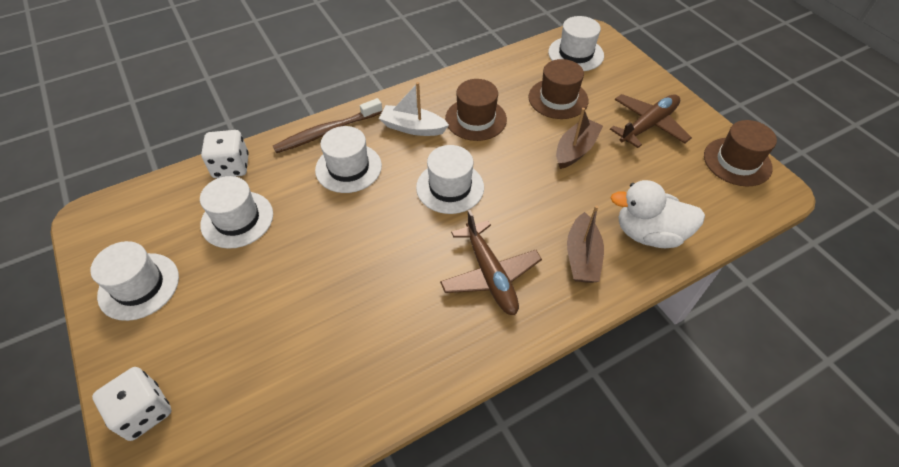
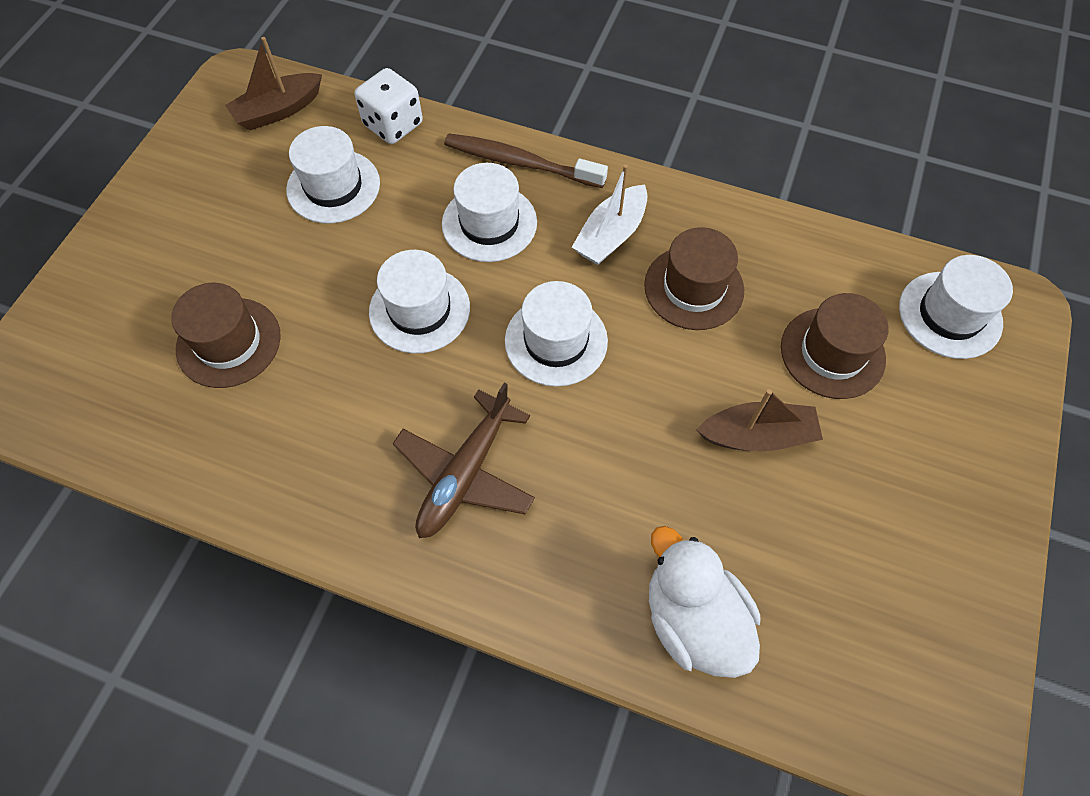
camera: 50 degrees right, 10 degrees up
white hat [90,241,179,321] -> white hat moved to [369,250,470,354]
white dice [92,367,172,441] -> none
white boat [379,82,449,136] -> white boat turned 120 degrees counterclockwise [572,164,648,265]
brown boat [567,205,604,283] -> brown boat moved to [225,37,322,130]
brown plane [610,94,692,148] -> none
brown hat [704,120,777,186] -> brown hat moved to [172,283,281,388]

